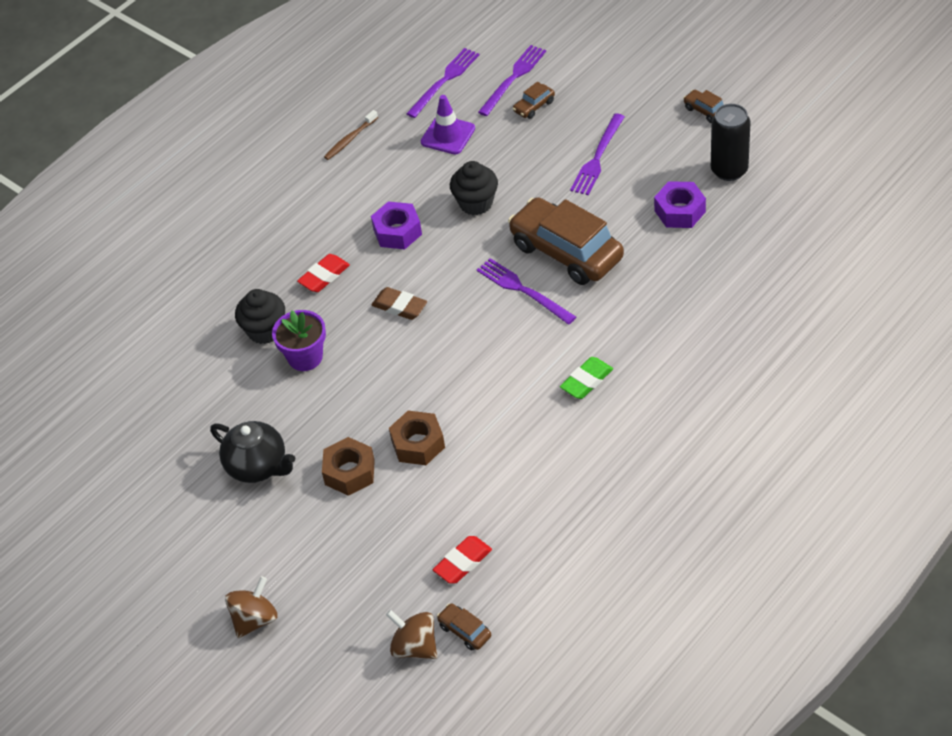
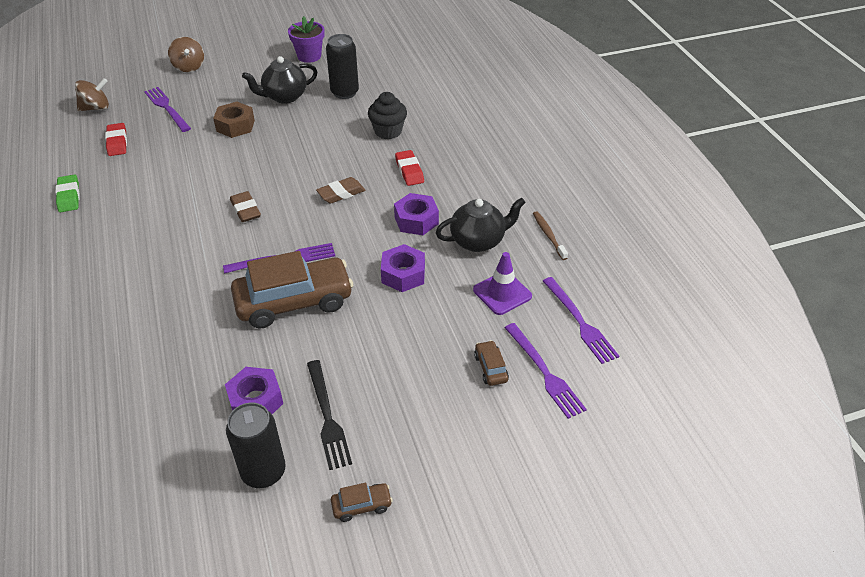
camera: 115 degrees right, 5 degrees down
purple flower pot [272,310,326,371] -> purple flower pot moved to [288,16,325,63]
brown nut [389,411,445,465] -> none
brown car [437,603,491,650] -> none
black cupcake [450,161,498,215] -> purple nut [381,244,425,292]
green eraser [560,357,613,399] -> green eraser moved to [55,174,80,212]
purple fork [570,113,625,195] -> purple fork moved to [144,87,191,132]
none -> brown eraser [230,191,261,222]
none -> black fork [307,360,352,470]
none -> black can [326,34,359,99]
none -> black teapot [436,198,526,252]

